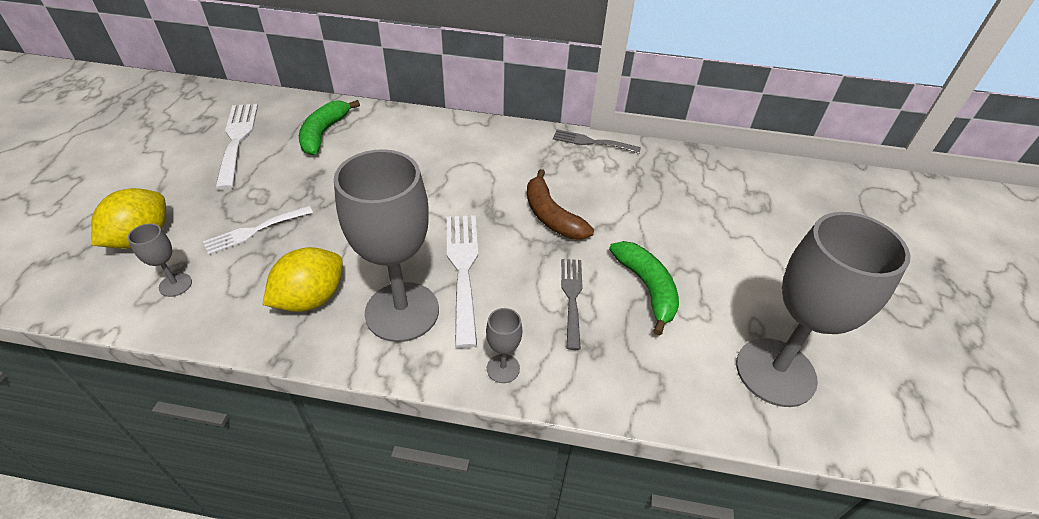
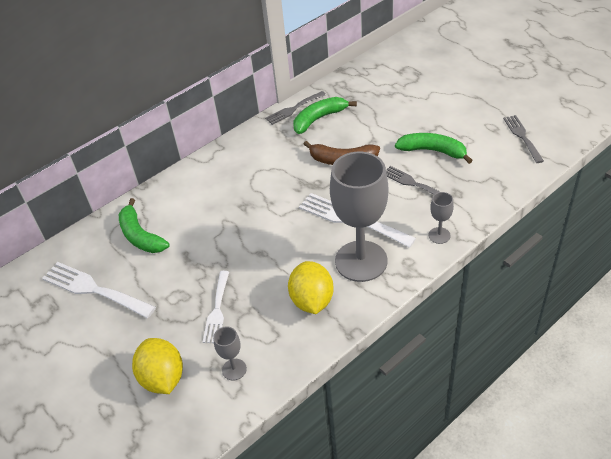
camera: 45 degrees left, 0 degrees up
grey goblet [736,212,911,407] -> grey fork [503,115,544,163]
none -> green banana [294,97,357,134]

